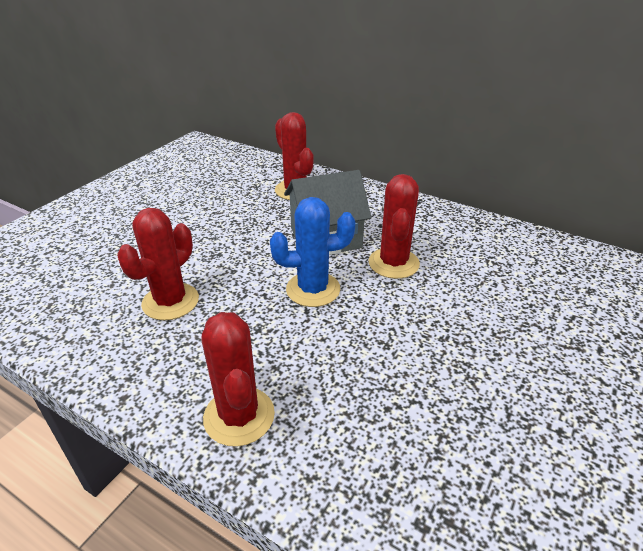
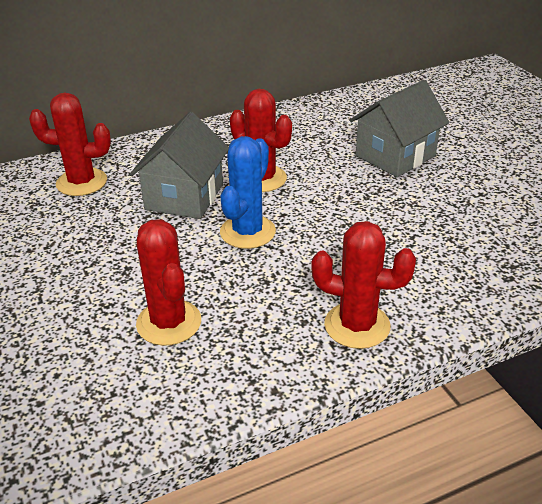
camera: 55 degrees left, 0 degrees up
none -> grey house [350,80,450,177]

